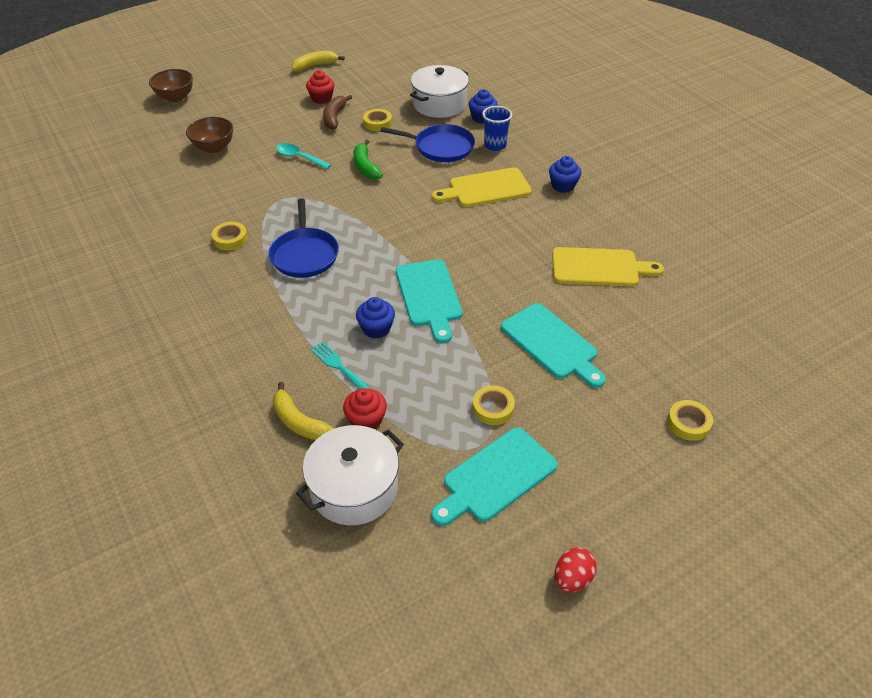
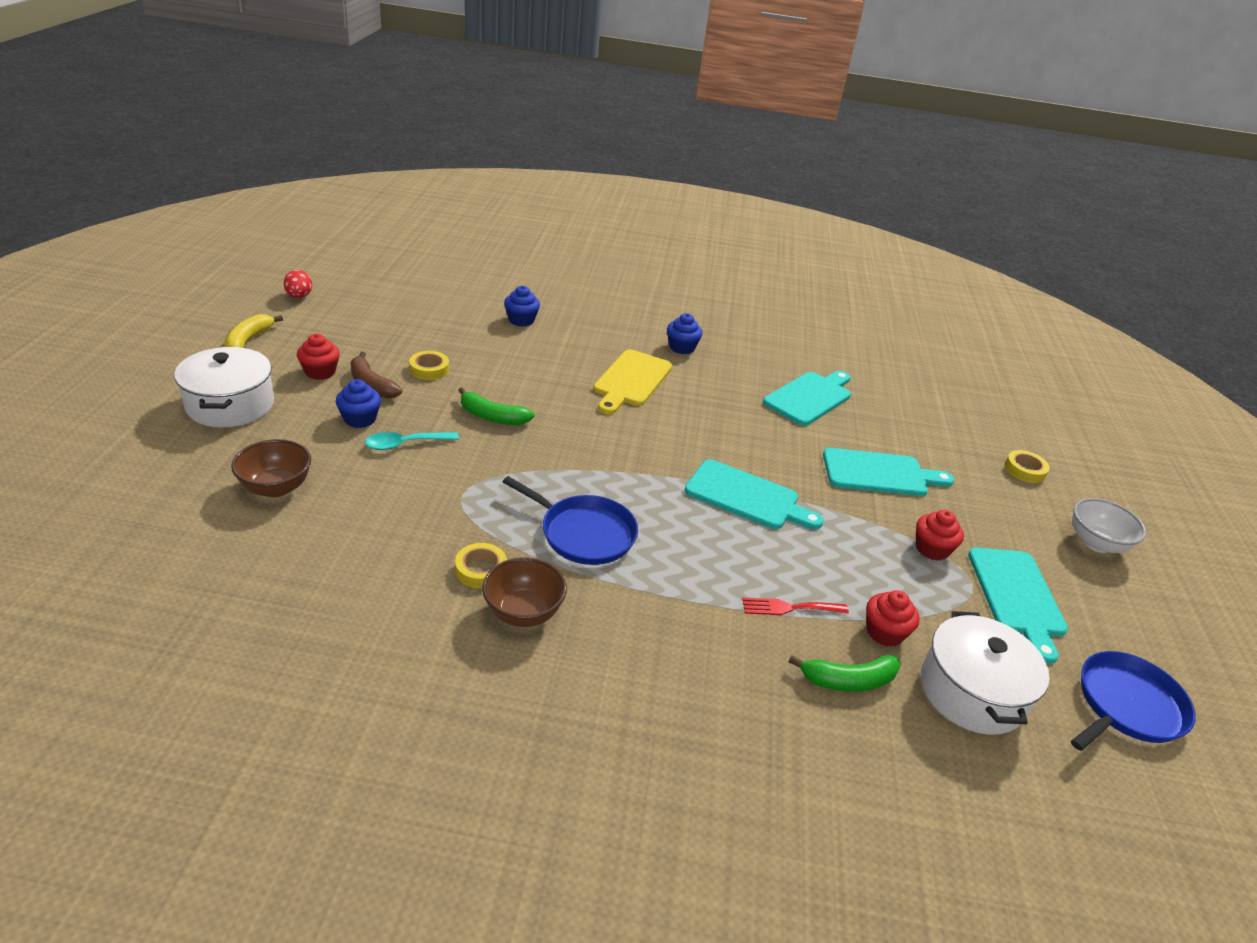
camera: 55 degrees left, 10 degrees down
brown bowl [149,69,193,102] -> brown bowl moved to [482,557,567,627]
yellow banana [273,382,334,440] -> green banana [789,655,900,692]
turquoise fork [310,342,371,389] -> red fork [742,598,849,615]
blue cupcake [356,297,395,339] -> blue cupcake moved to [336,379,381,428]
blue pan [380,124,475,162] -> blue pan moved to [1071,651,1196,751]
white pot [410,65,469,118] -> white pot moved to [174,347,274,428]
yellow tape [473,385,515,425] -> red cupcake [916,510,964,561]
blue cup [482,106,512,151] -> none
yellow cutting board [552,247,664,286] -> turquoise cutting board [763,371,851,426]
red egg [554,547,597,592] -> red egg moved to [284,270,312,298]
none -> white bowl [1073,498,1146,553]

